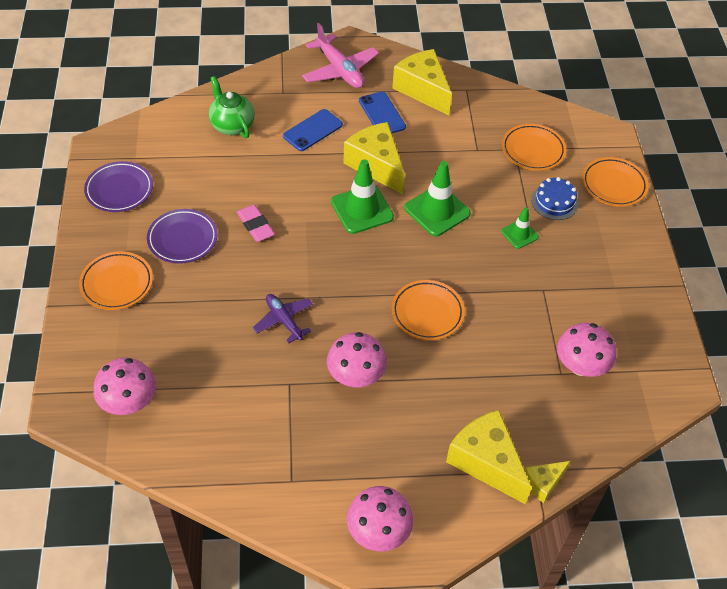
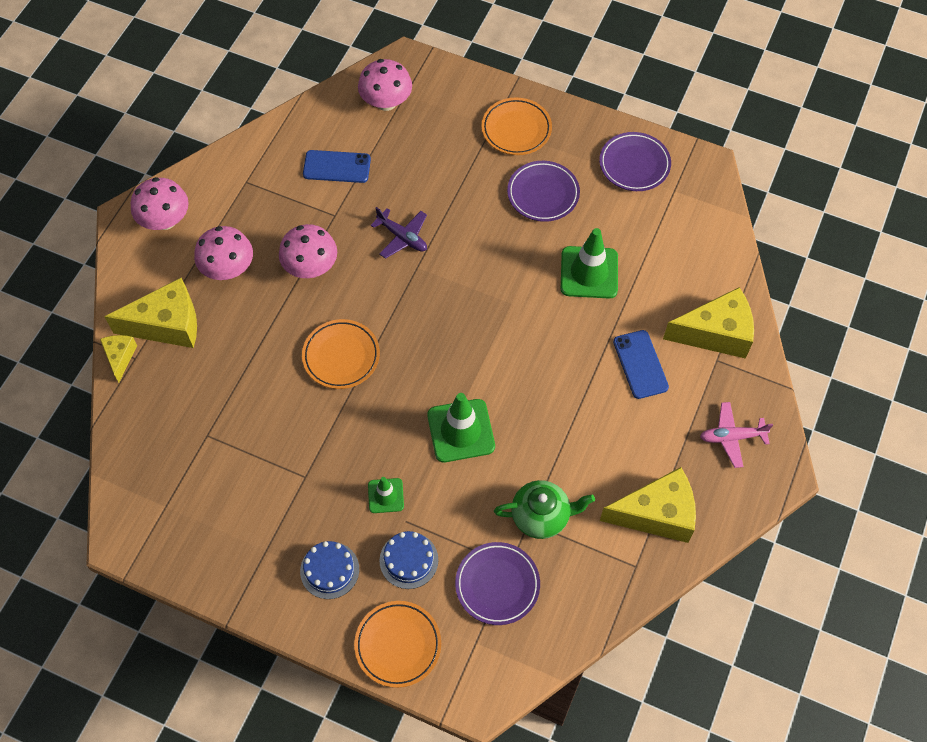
camera: 120 degrees right, 10 degrees up
green teapot [209,76,255,138] -> green teapot moved to [494,480,595,539]
pink eraser [237,205,275,242] -> none
purple plane [253,294,313,343] -> purple plane turned 45 degrees clockwise [370,207,427,259]
pink plane [302,23,379,88] -> pink plane [700,402,773,468], size x0.64
green traffic cone [331,159,394,234] -> green traffic cone moved to [561,228,618,299]
yellow cheese [343,122,405,194] -> yellow cheese moved to [663,287,754,359]
blue phone [359,91,406,133] -> blue phone moved to [303,150,371,183]
orange plate [502,124,566,171] -> purple plate [455,542,540,625]
pink mushroom [557,323,616,377] -> pink mushroom moved to [194,226,253,280]
none -> blue cake [300,541,359,599]

